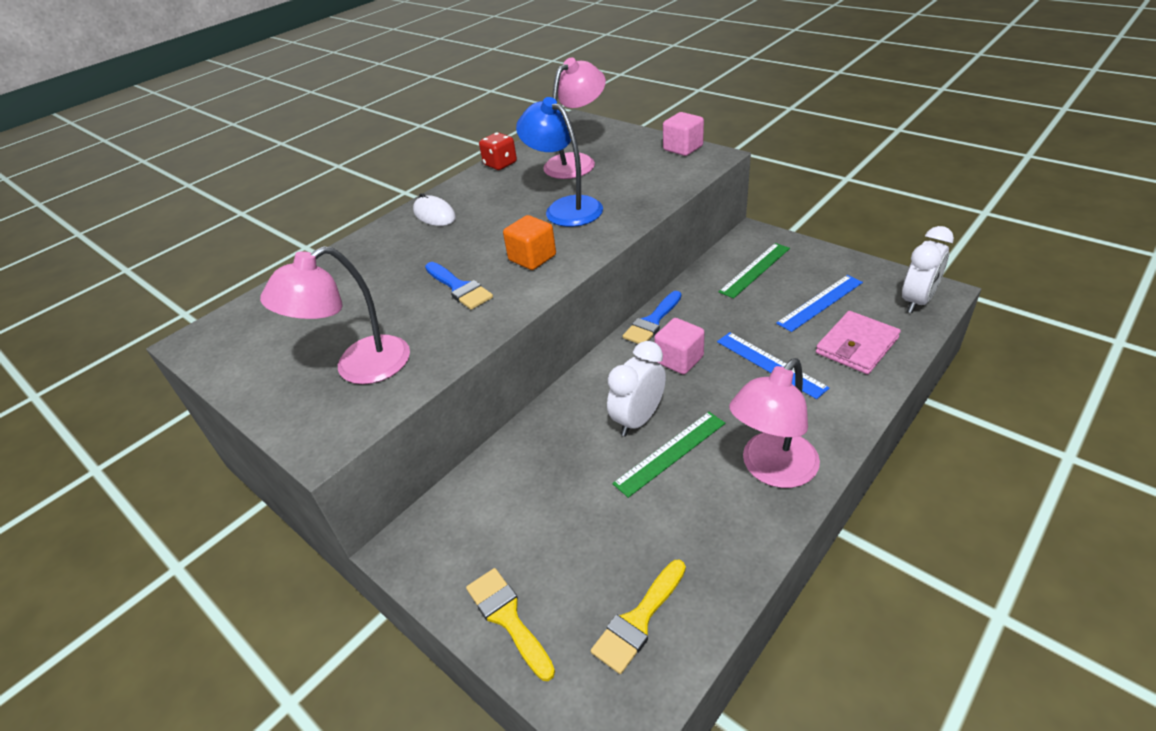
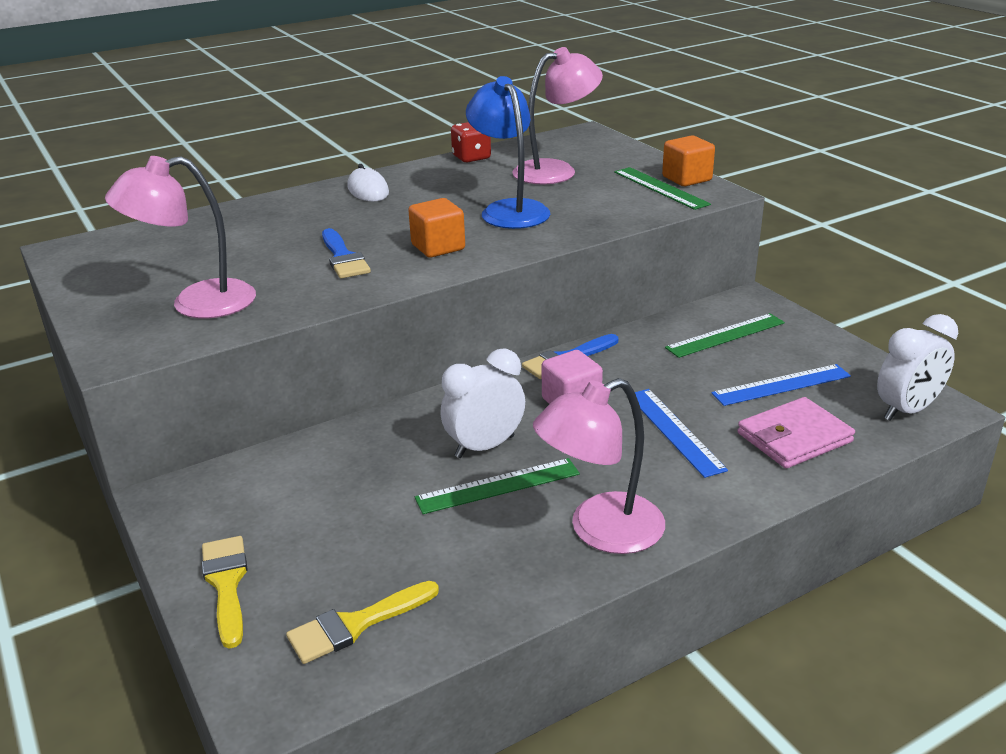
camera: 15 degrees right, 10 degrees down
pink cube [663,112,704,156] -> orange cube [662,136,715,186]
none -> green ruler [614,167,711,210]

